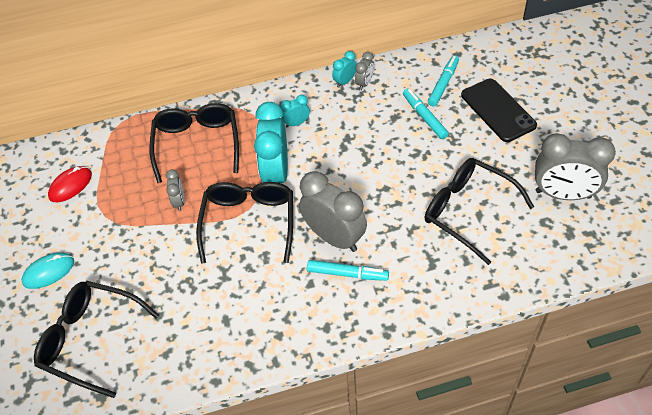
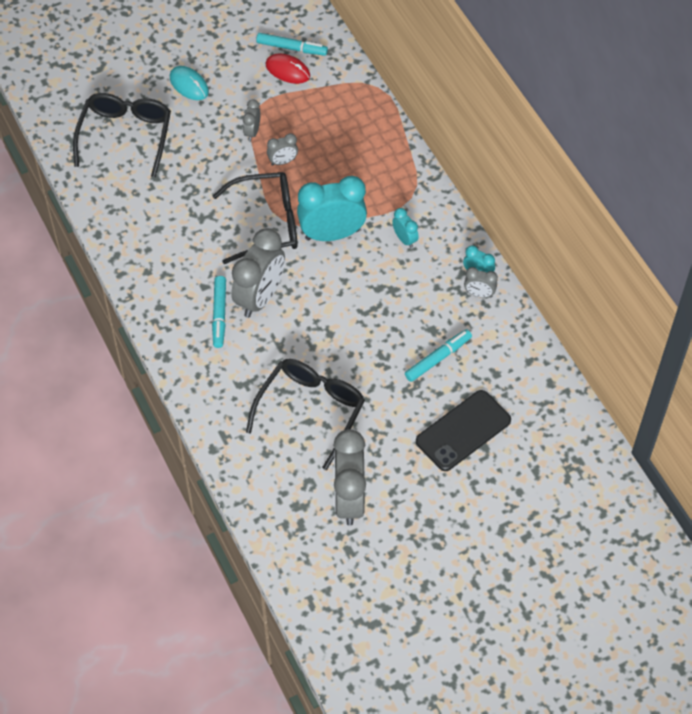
camera: 75 degrees right, 5 degrees up
black glasses [149,103,239,183] -> none
turquoise marker [428,55,459,107] -> turquoise marker moved to [256,33,328,56]
none -> grey clock [243,99,261,141]

